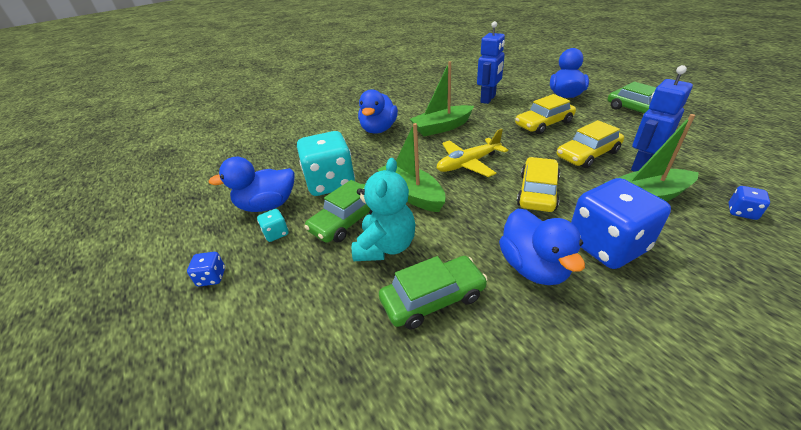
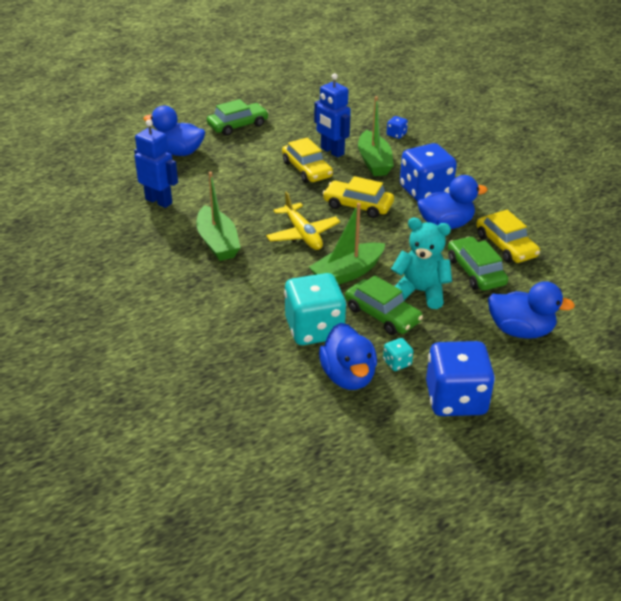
camera: 90 degrees left, 0 degrees up
blue dice [187,252,225,287] -> blue dice [426,341,495,416], size x2.36
blue duck [358,89,398,134] -> blue duck moved to [488,281,575,339]
yellow car [515,94,576,134] -> yellow car moved to [476,210,540,263]

